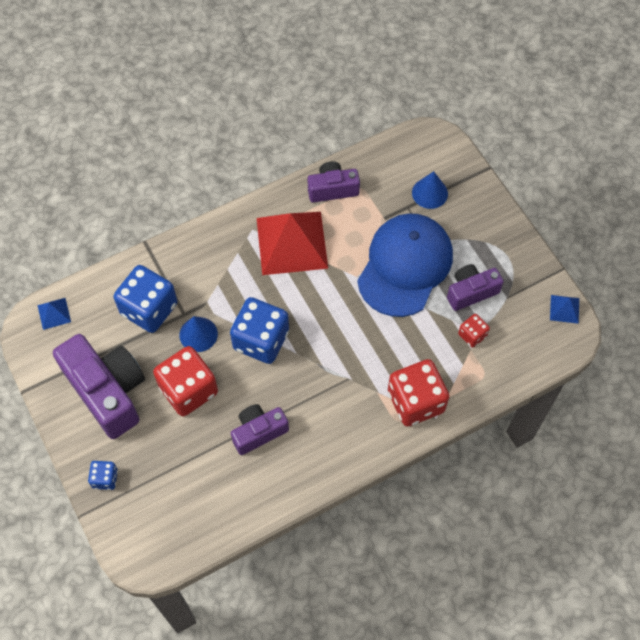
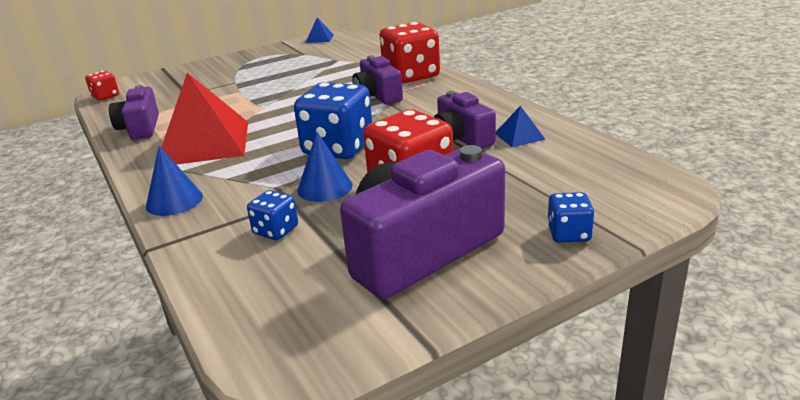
camera: 90 degrees left, 35 degrees down
blue pyramid [37,298,71,330] -> blue pyramid moved to [496,106,546,147]
blue dice [113,265,177,333] -> blue dice [247,190,298,240], size x0.49
blue cap [357,213,453,317] -> none
blue cone [412,171,448,209] -> blue cone moved to [146,146,203,216]
purple camera [447,264,504,311] -> purple camera moved to [352,55,403,104]
red dice [458,314,490,348] -> red dice moved to [85,71,119,100]

